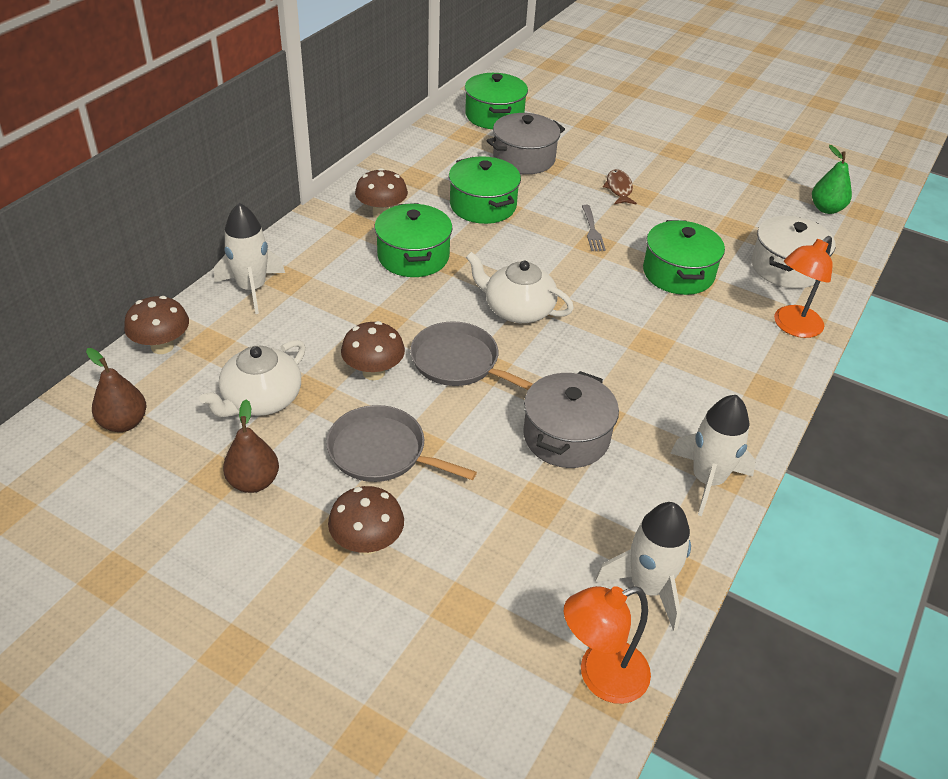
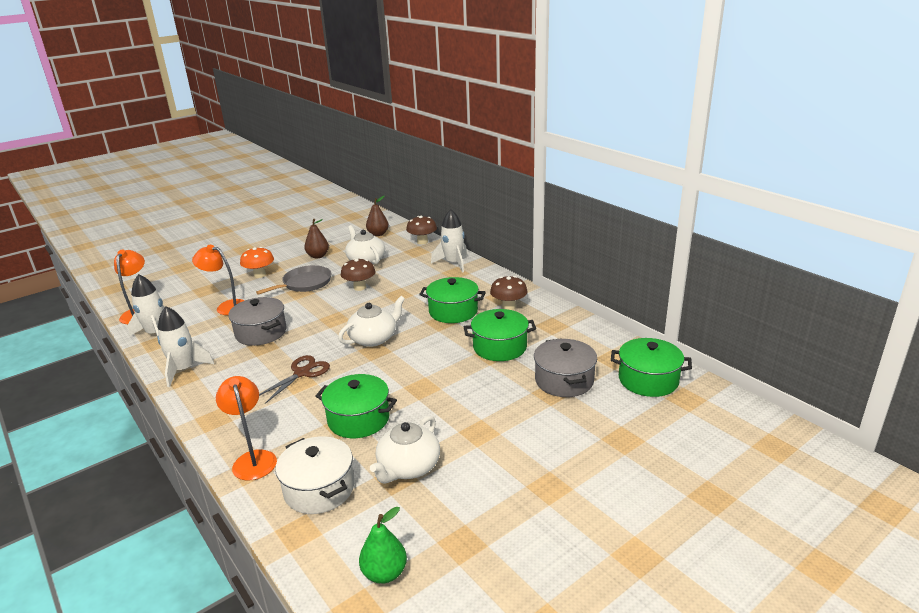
camera: 115 degrees right, 15 degrees down
brown mushroom [328,486,404,554] -> orange mushroom [240,247,274,278]
grey pan [410,322,533,390] -> none
grey fork [582,205,606,251] -> none
brown fish [603,169,637,205] -> none
none -> orange lamp [192,245,244,315]
none -> brown scissors [259,355,330,404]
none -> white teapot [370,416,440,483]

